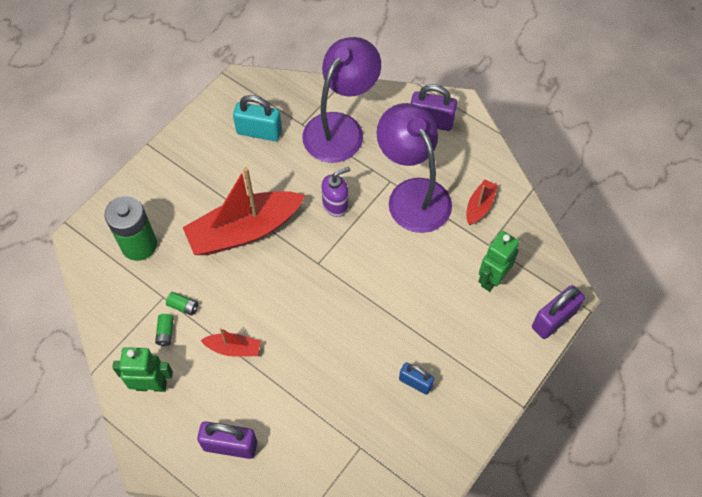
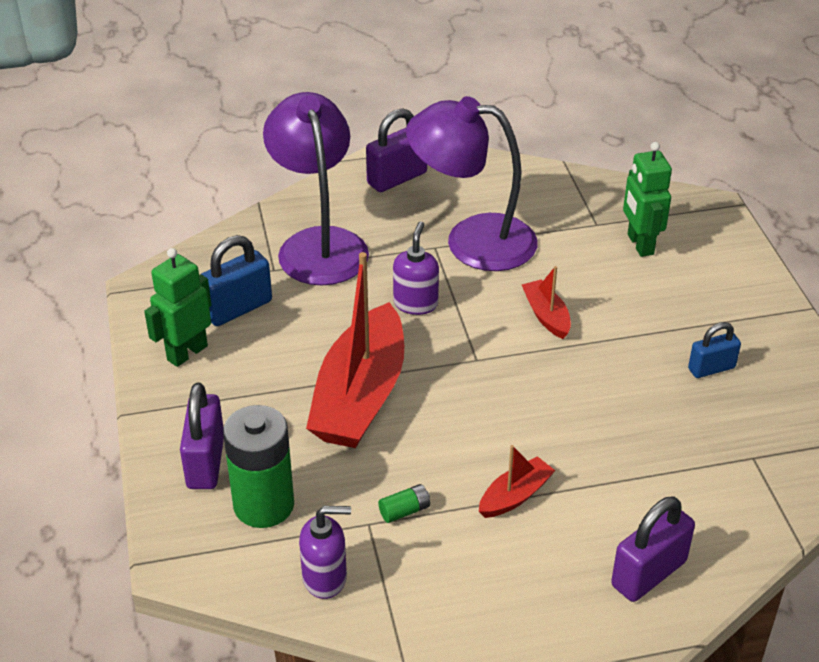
camera: 50 degrees left, 20 degrees down
green robot [112,347,173,392] -> green robot moved to [144,248,211,367]
green battery [155,314,174,346] -> none
turquoise padlock [233,95,282,141] -> blue padlock [201,235,272,326]
red boat [466,179,498,225] -> red boat moved to [522,266,571,339]
purple padlock [532,285,585,339] -> purple padlock moved to [180,383,224,489]
none -> purple soap dispenser [299,506,351,599]

